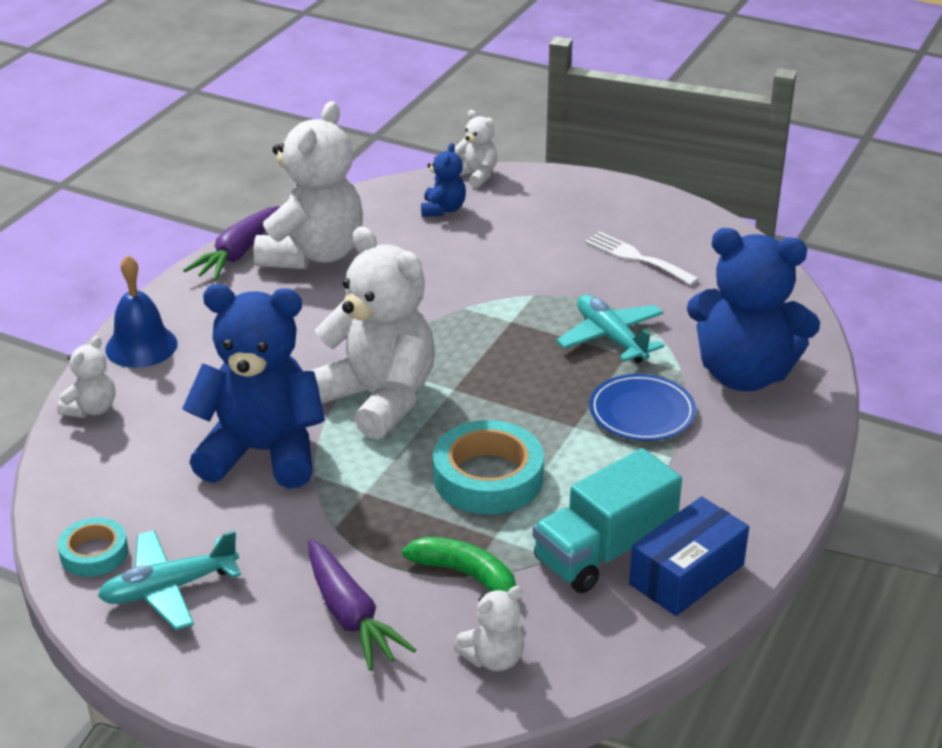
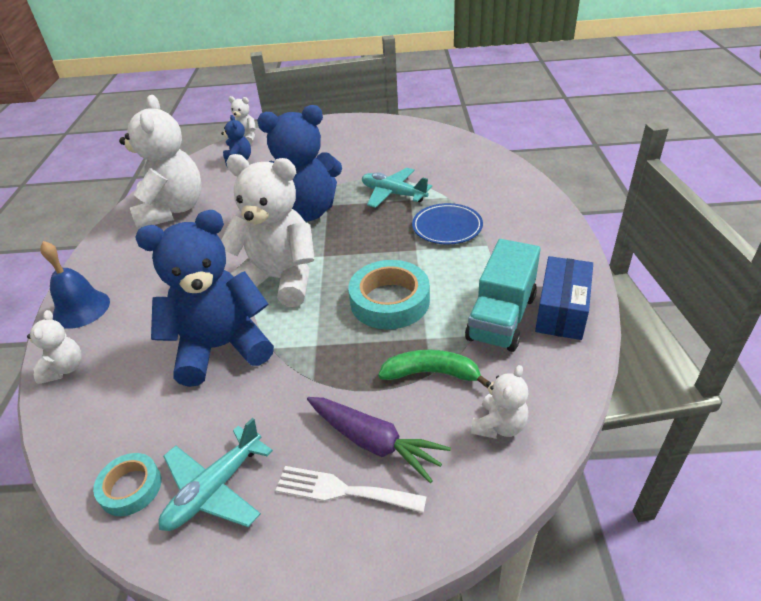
camera: 25 degrees left, 5 degrees up
purple carrot [183,206,280,281] -> none
white fork [585,231,699,285] -> white fork moved to [275,466,427,513]
blue teddy bear [687,228,820,391] -> blue teddy bear moved to [257,105,342,222]

